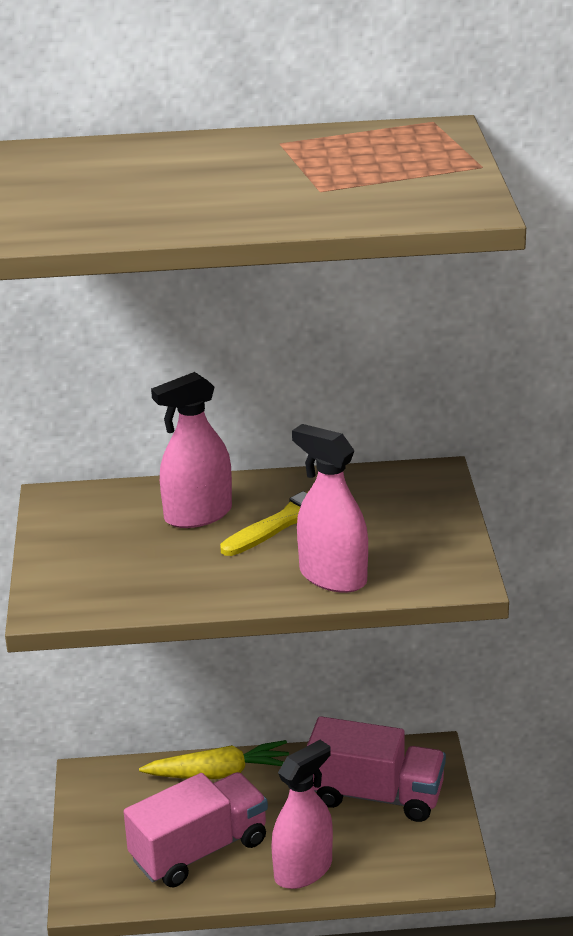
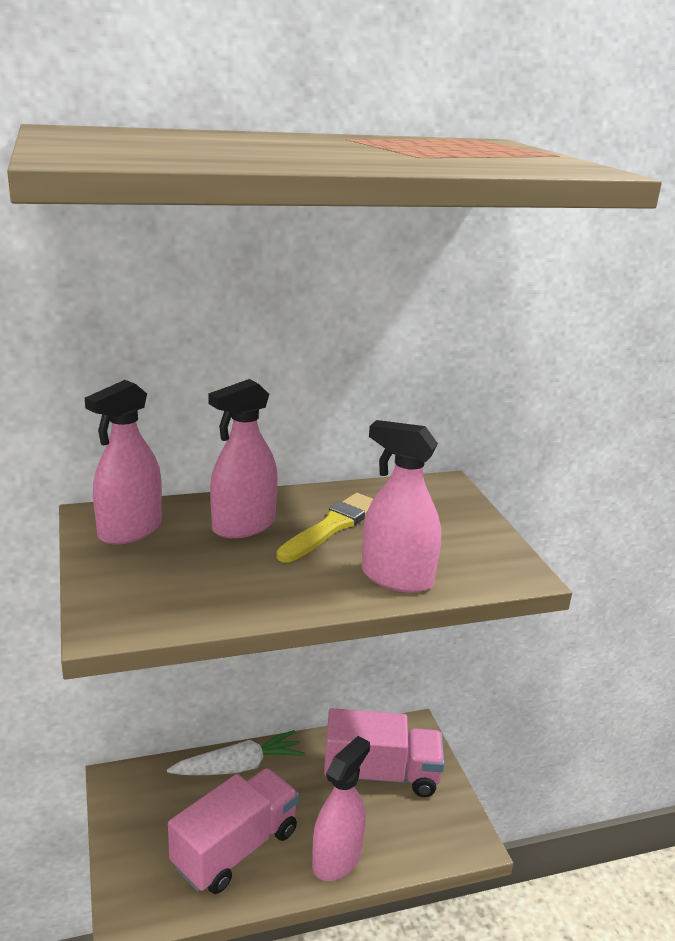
camera: 15 degrees left, 5 degrees down
yellow carrot [139,740,289,779] -> white carrot [167,730,305,775]
none -> pink spray bottle [85,380,162,545]

